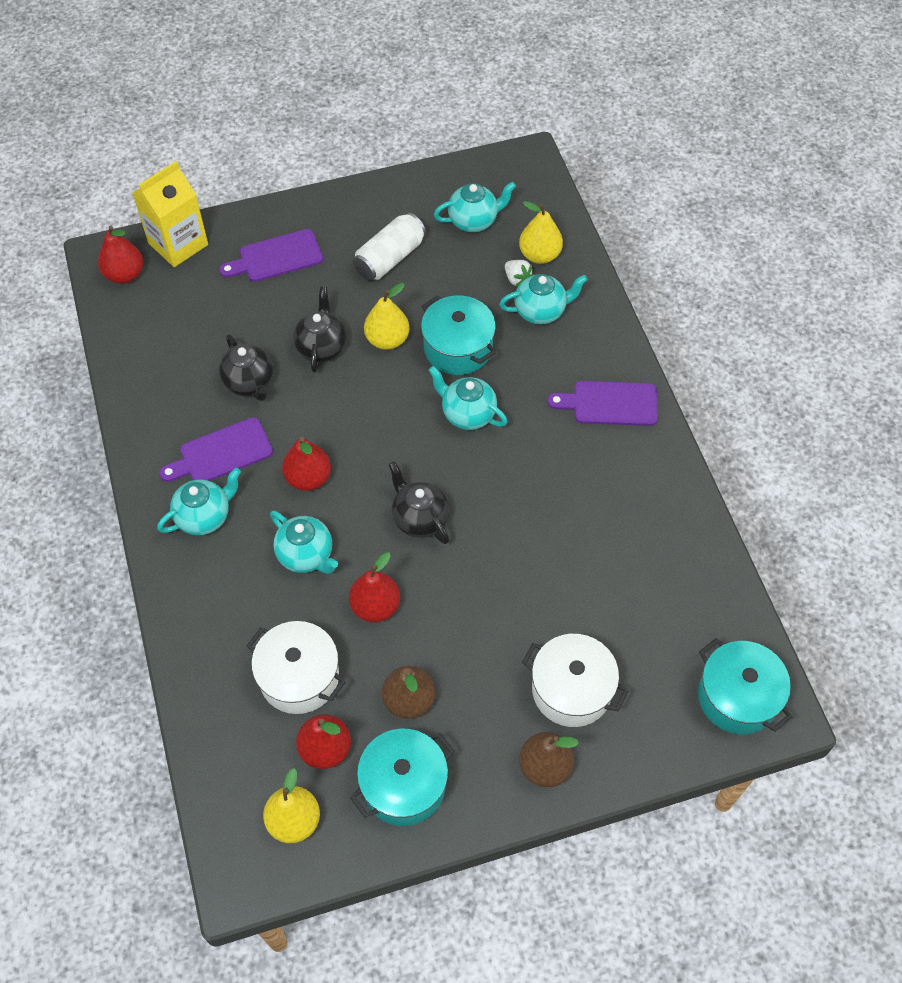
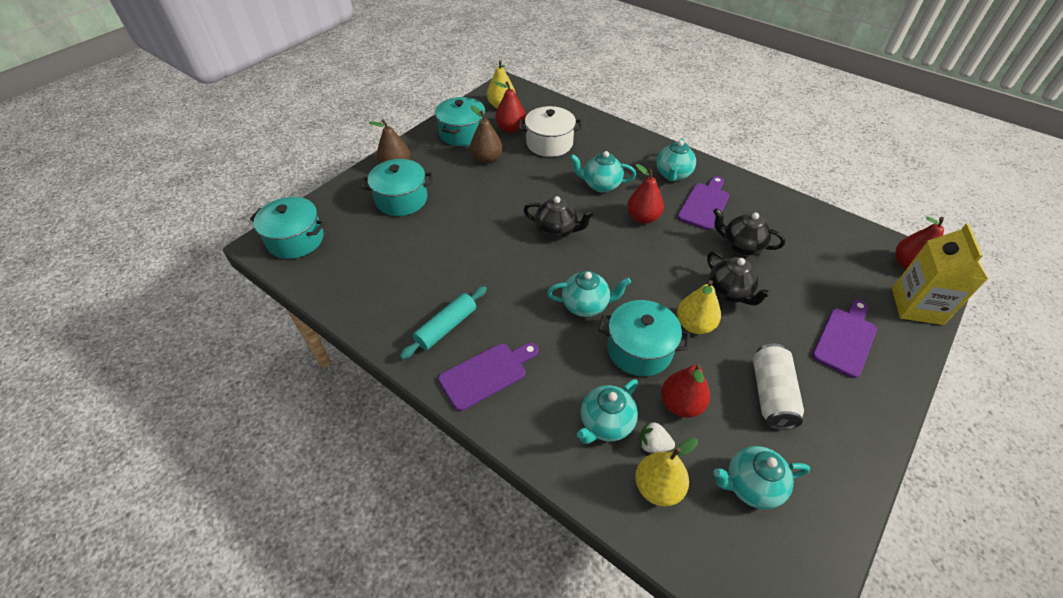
camera: 145 degrees right, 10 degrees down
red pear [349,552,400,622] -> red pear moved to [661,364,710,418]
turquoise teapot [434,182,516,232] -> turquoise teapot turned 45 degrees clockwise [713,446,810,509]
white pot [522,634,629,727] -> turquoise pot [361,159,433,216]
none -> turquoise rolling pin [400,286,487,359]

